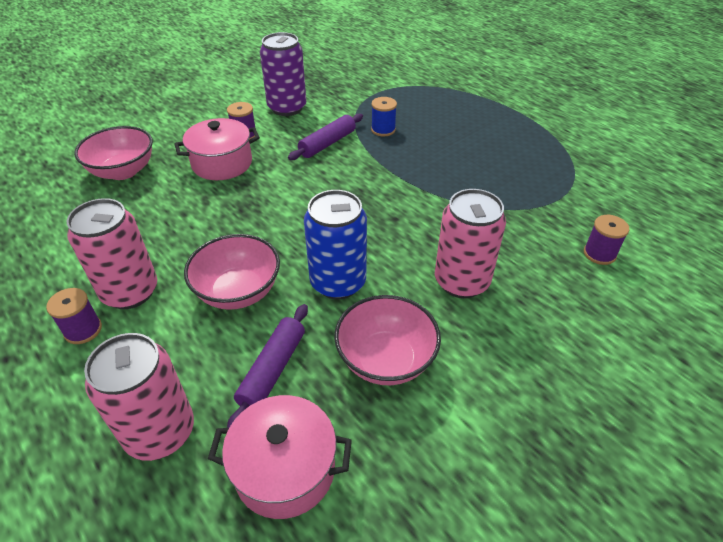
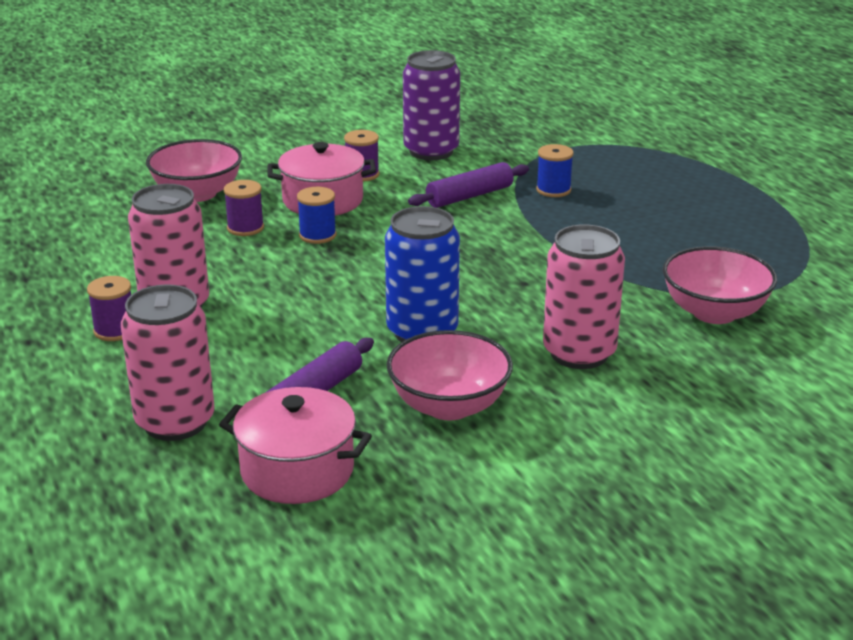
camera: 15 degrees right, 15 degrees down
pink bowl [184,234,280,310] -> pink bowl moved to [663,246,777,324]
purple spool [584,215,630,265] -> purple spool moved to [224,180,264,236]
none -> blue spool [297,187,336,244]

